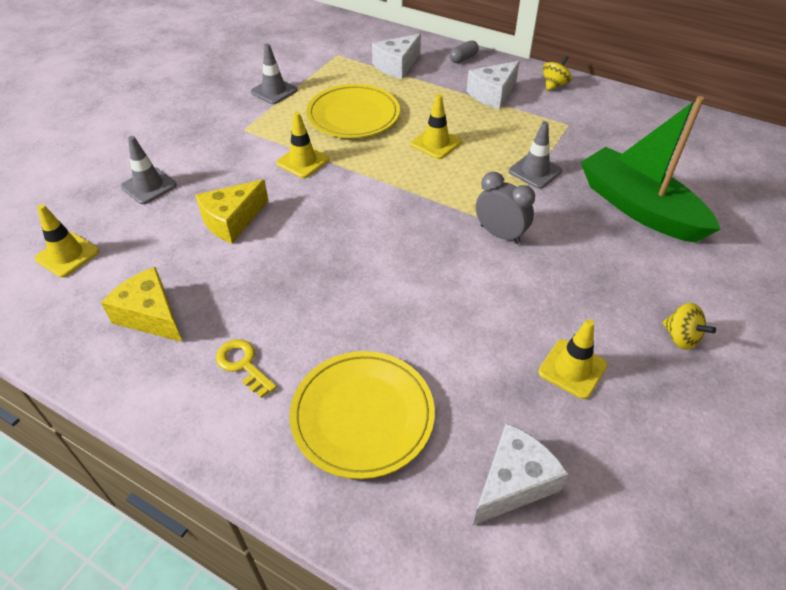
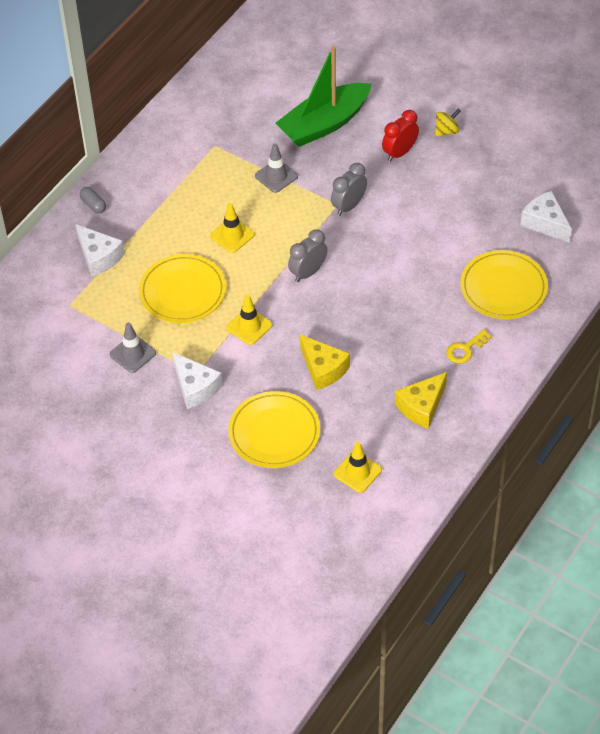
camera: 85 degrees left, 5 degrees up
grey traffic cone [121,136,177,204] -> yellow plate [228,391,320,468]
white cheese [467,61,520,109] -> white cheese moved to [172,352,222,409]
yellow traffic cone [538,319,607,399] -> none
yellow spinning top [543,55,572,91] -> none
none -> grey clock [288,229,327,282]
none -> red clock [382,110,419,161]

